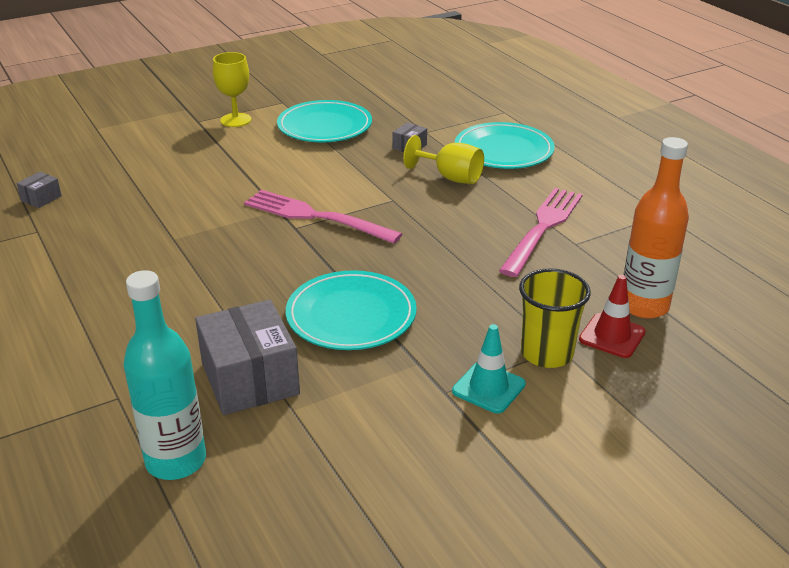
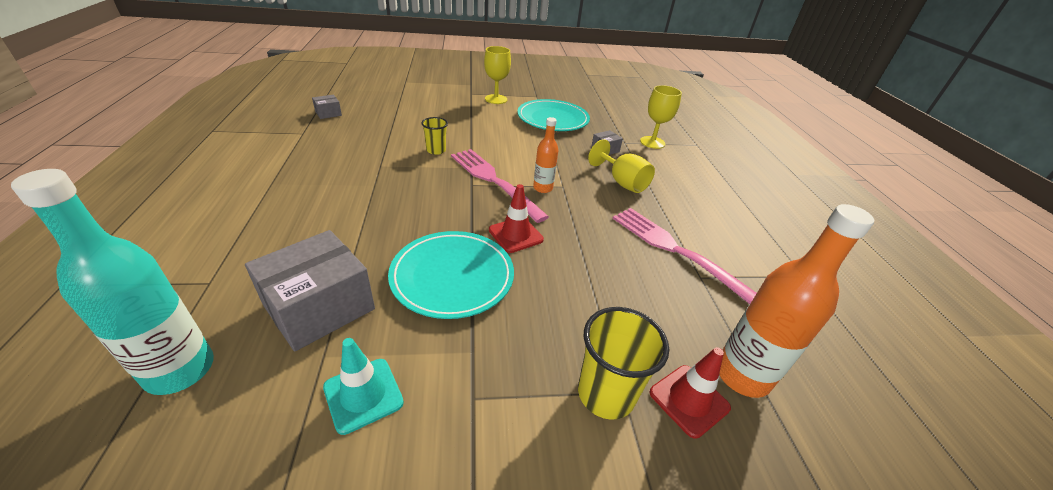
camera: 20 degrees right, 5 degrees up
grey box [195,300,300,415] -> grey box turned 45 degrees clockwise [245,230,375,352]
turquoise traffic cone [452,324,526,414] -> turquoise traffic cone moved to [323,338,404,435]
turquoise plate [455,122,555,169] -> none
pink fork [499,188,583,277] -> pink fork turned 90 degrees counterclockwise [612,208,757,304]
none -> yellow cup [421,117,448,155]
none -> red traffic cone [489,184,544,253]
none -> orange bottle [533,117,558,193]
none -> yellow goblet [640,85,682,149]

